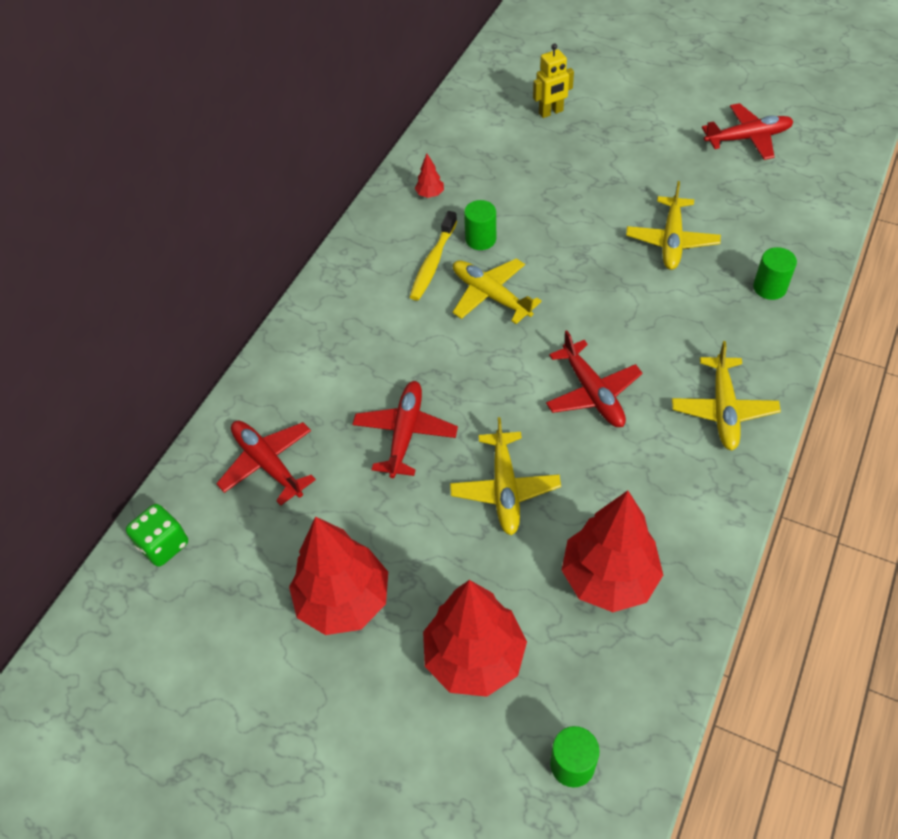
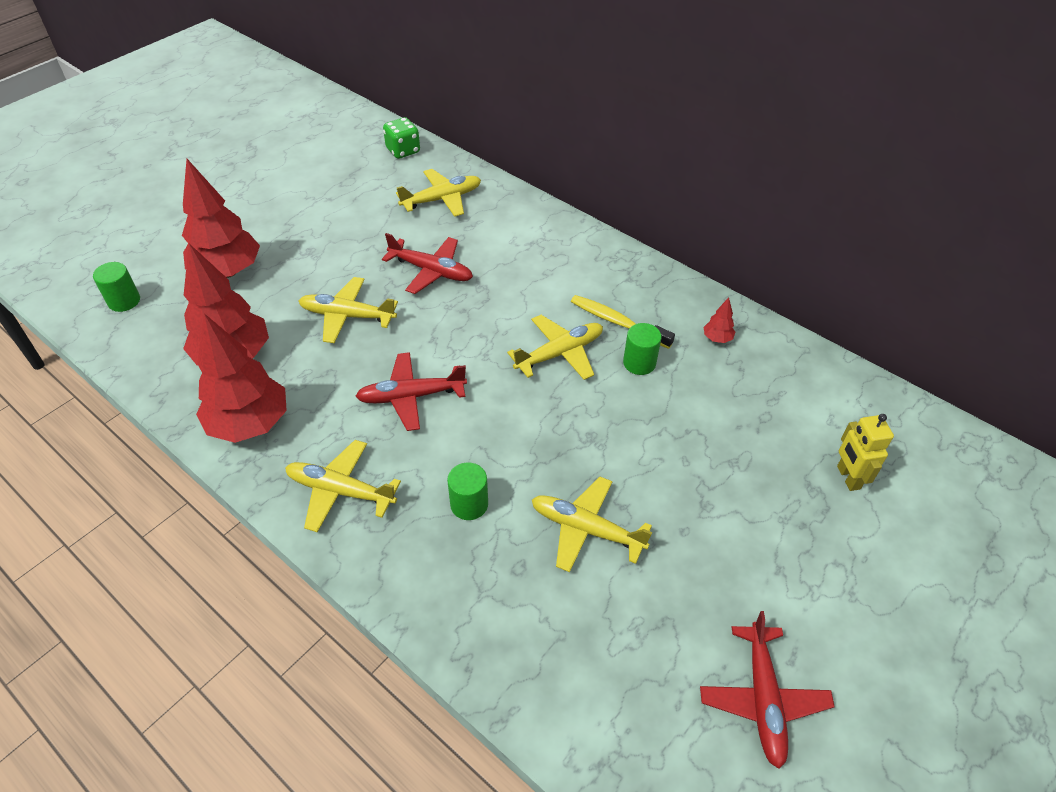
camera: 100 degrees right, 5 degrees down
red plane [216,421,316,506] -> yellow plane [396,169,481,217]
red tree [289,516,388,635] -> red tree moved to [196,314,287,443]
green cylinder [753,247,797,300] -> green cylinder moved to [447,462,488,520]

